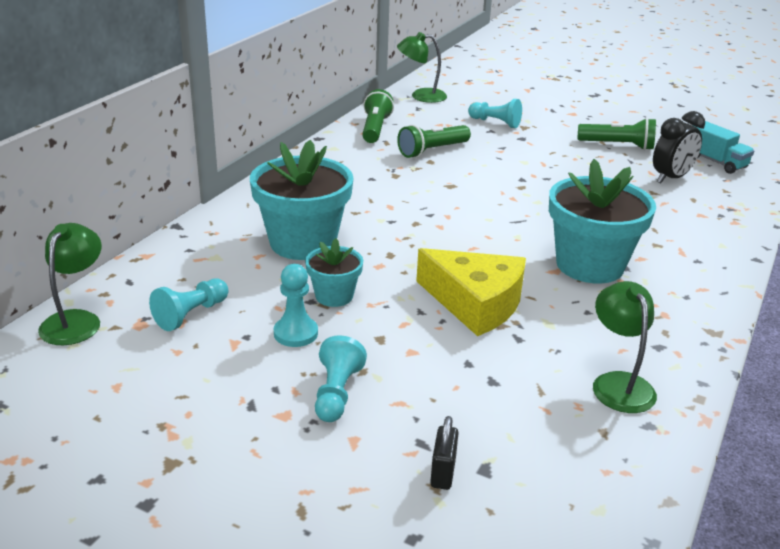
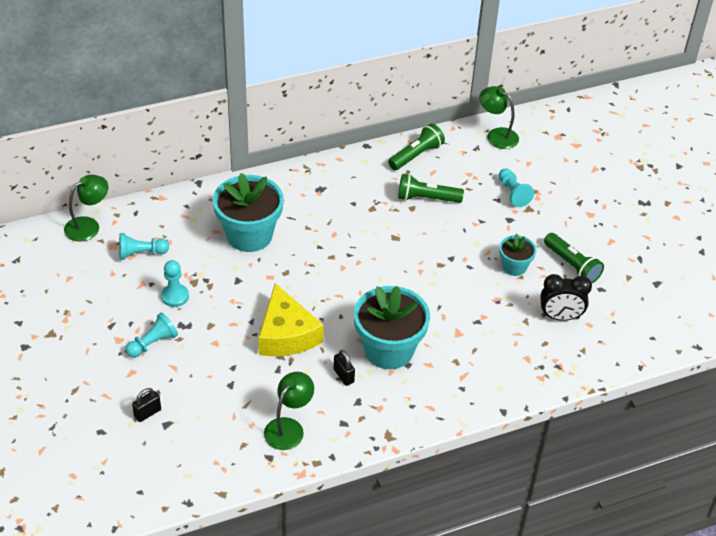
camera: 40 degrees right, 15 degrees up
turquoise flower pot [305,238,363,307] -> turquoise flower pot moved to [499,233,536,276]
turquoise truck [692,121,754,174] -> none
none -> black padlock [334,350,355,386]

